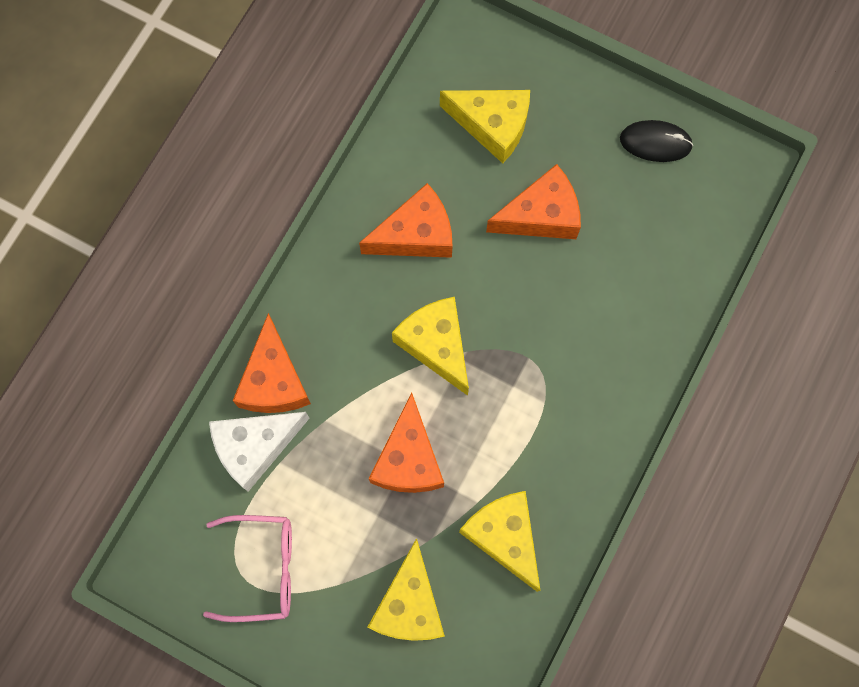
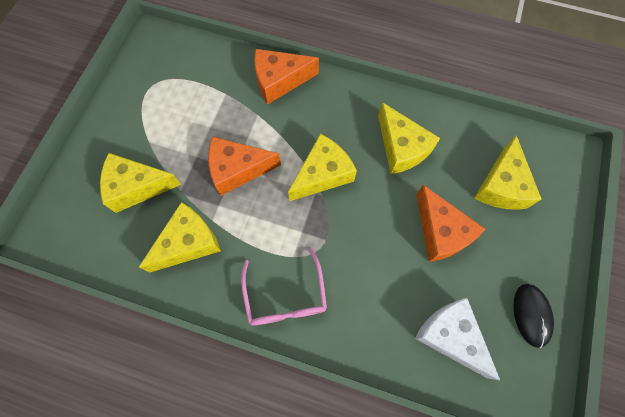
camera: 80 degrees right, 5 degrees down
pink glasses [203,515,292,622] -> pink glasses moved to [241,248,327,325]
white cheese [209,412,310,492] -> white cheese moved to [415,298,500,380]
orange cheese [359,183,452,258] -> yellow cheese [378,102,440,174]

